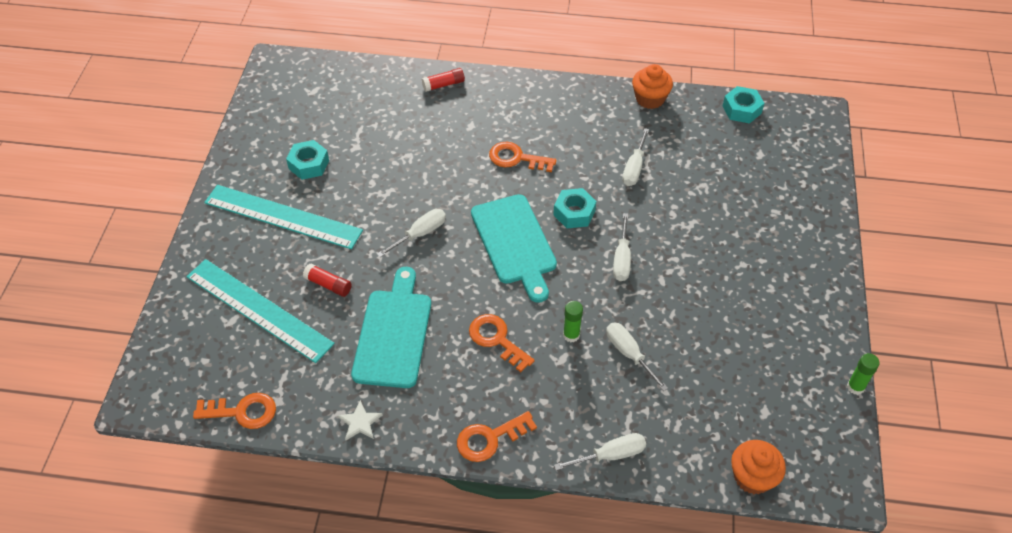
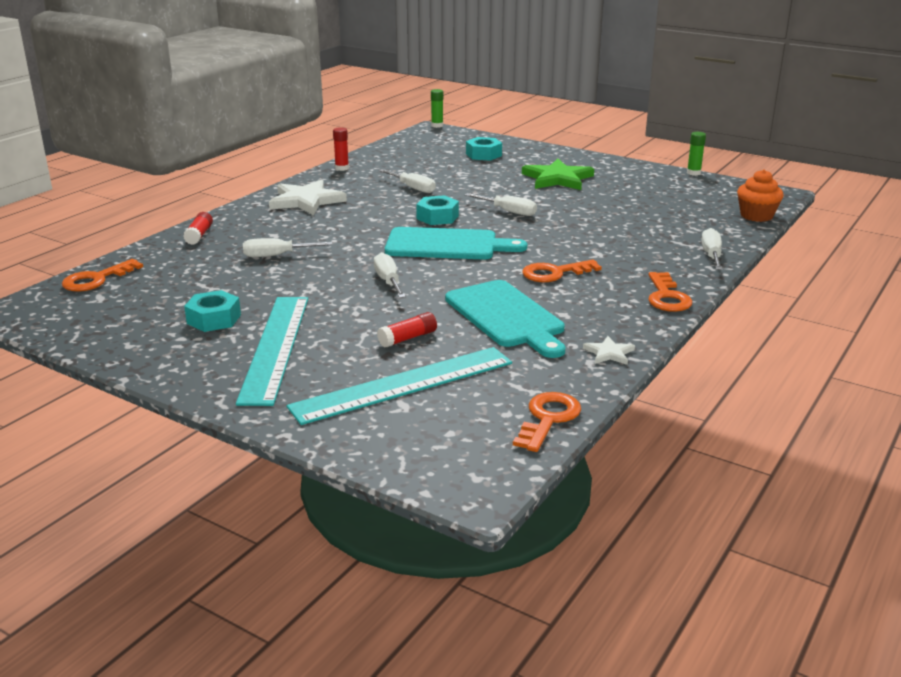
camera: 65 degrees left, 25 degrees down
turquoise ruler [204,185,363,249] -> turquoise ruler turned 45 degrees counterclockwise [236,297,308,406]
turquoise cutting board [351,267,431,388] -> turquoise cutting board turned 150 degrees counterclockwise [445,280,565,358]
orange key [489,142,557,172] -> orange key moved to [62,259,143,292]
green glue stick [563,301,583,342] -> green glue stick moved to [431,89,443,128]
white screwdriver [606,322,668,391] -> white screwdriver moved to [243,238,333,257]
orange cupcake [632,64,673,109] -> red glue stick [333,127,349,171]
turquoise nut [723,86,764,124] -> turquoise nut moved to [466,137,502,161]
none -> white star [269,179,347,215]
none -> green star [522,159,594,190]

